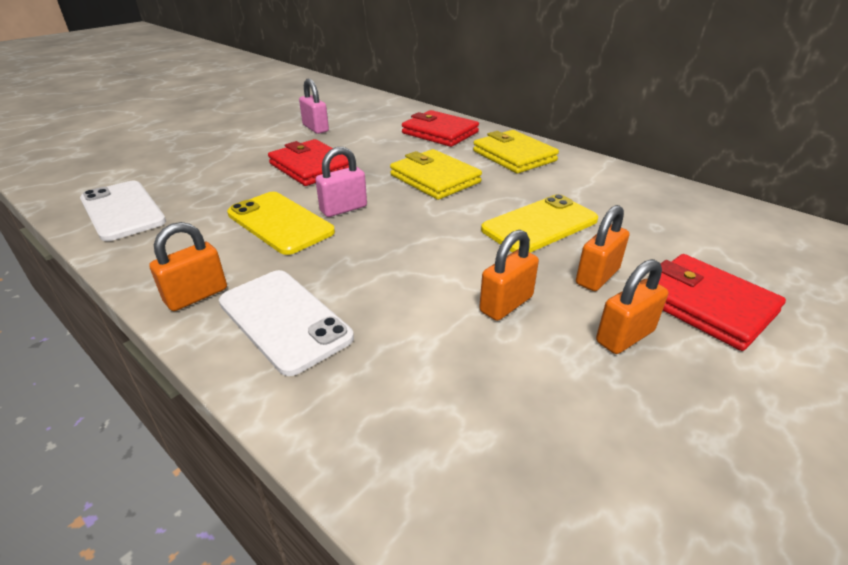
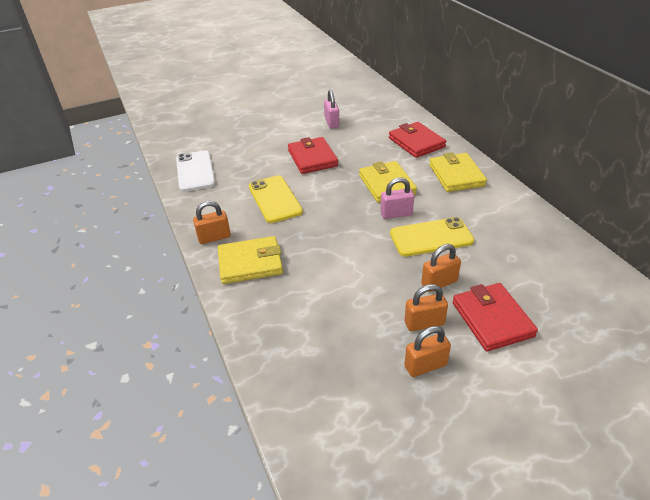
camera: 25 degrees right, 5 degrees up
white phone [219,270,354,376] -> yellow wallet [218,236,283,284]
pink padlock [315,147,367,217] -> pink padlock moved to [380,177,414,219]
orange padlock [479,230,539,321] -> orange padlock moved to [404,326,451,377]

